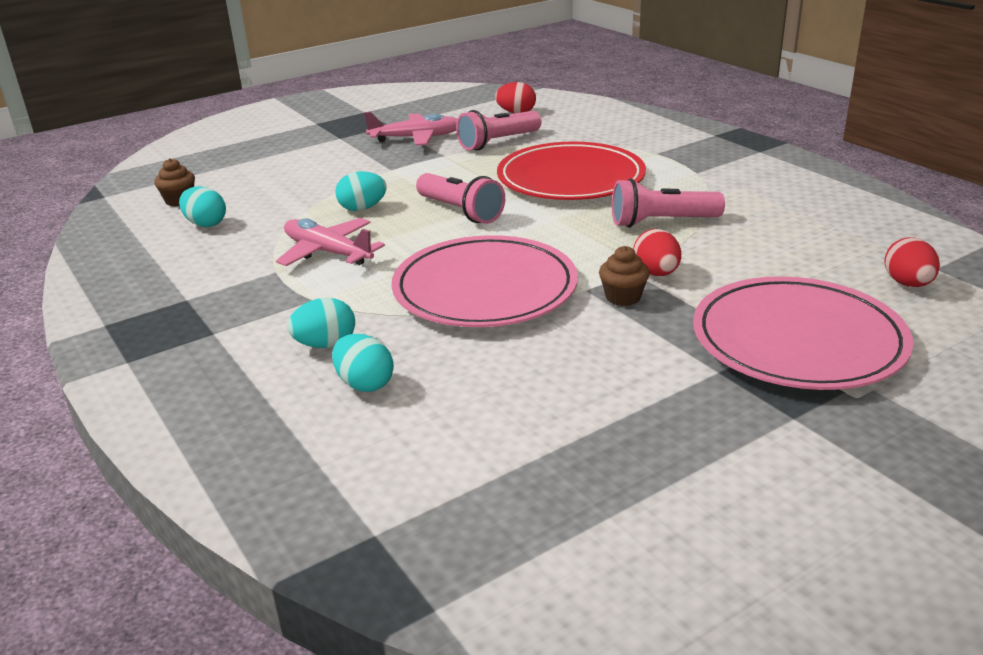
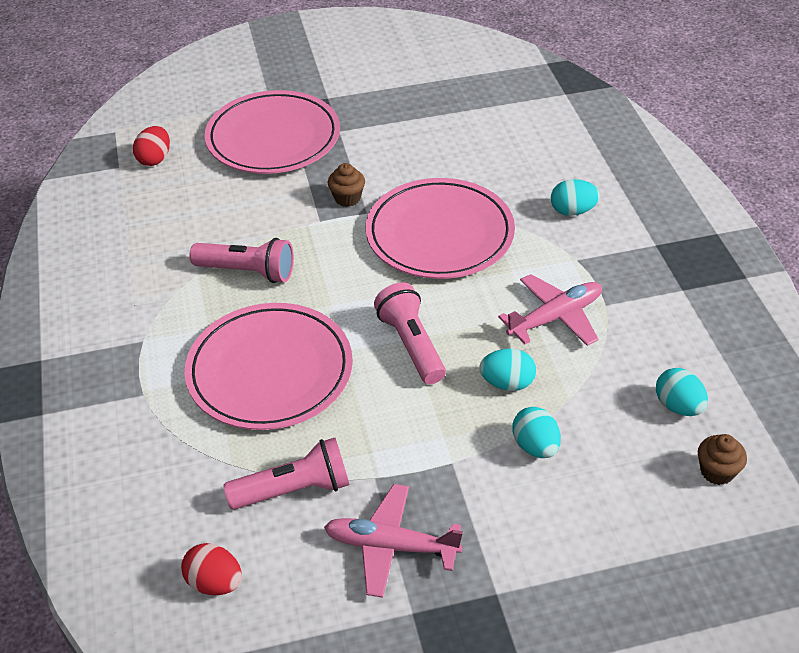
camera: 160 degrees left, 15 degrees up
pink plane [276,218,385,266] -> pink plane turned 90 degrees counterclockwise [498,274,602,346]
turquoise egg [332,334,394,392] -> turquoise egg moved to [513,407,561,458]
red plate [497,141,646,200] -> pink plate [185,303,353,430]
red egg [633,229,681,276] -> none

